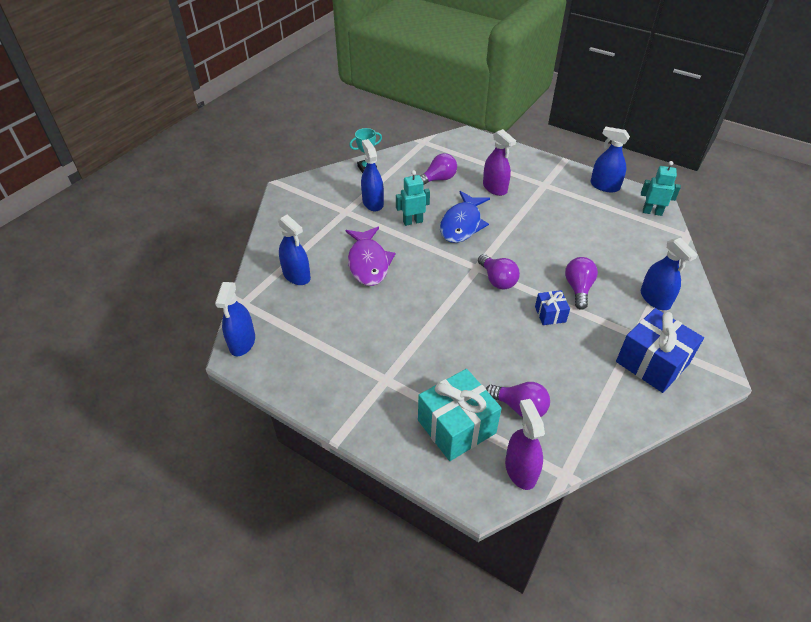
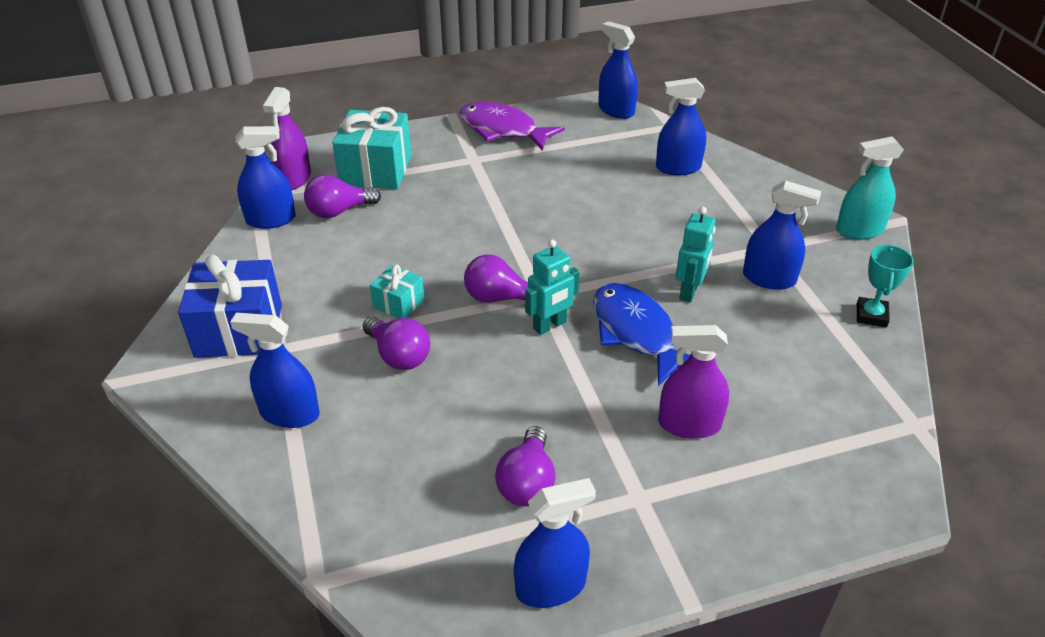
camera: 130 degrees right, 5 degrees down
purple fish [346,227,395,286] -> purple fish moved to [459,102,565,151]
purple light bulb [420,153,457,185] -> purple light bulb moved to [495,426,555,507]
purple spray bottle [505,399,545,490] -> purple spray bottle turned 75 degrees clockwise [262,87,311,190]
blue gift [535,290,570,325] -> turquoise gift [370,265,424,318]
turquoise robot [641,161,681,216] -> turquoise robot moved to [525,239,580,335]
none -> blue spray bottle [235,126,296,229]
none -> turquoise spray bottle [836,136,904,240]

